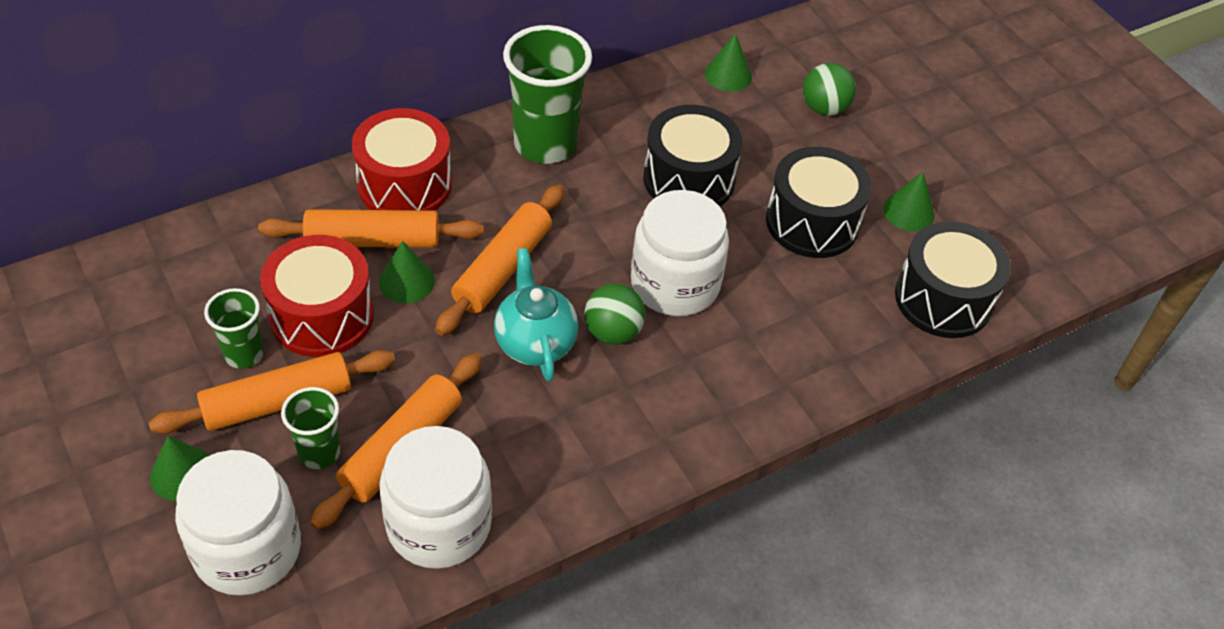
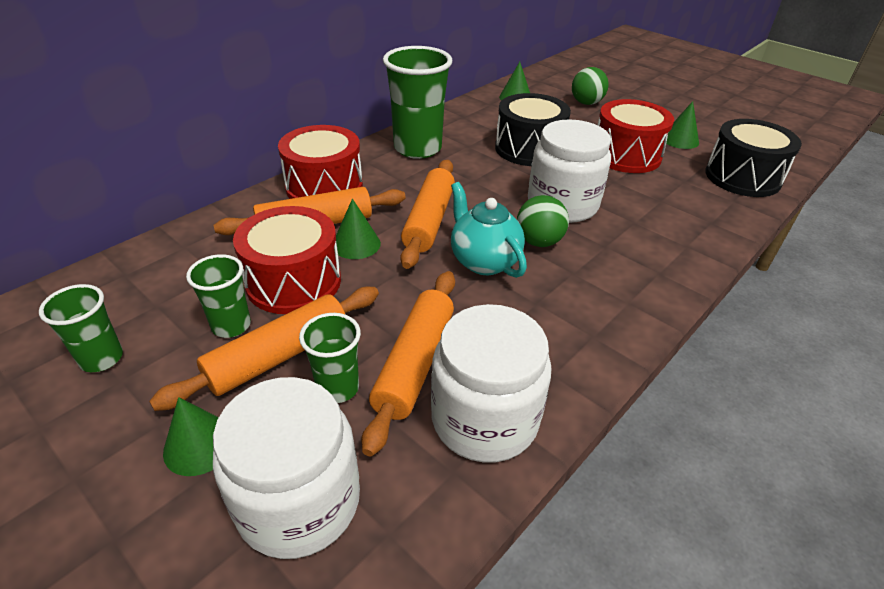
camera: 15 degrees left, 10 degrees down
black drum [766,147,872,258] -> red drum [598,99,674,173]
none -> green cup [39,284,123,372]

